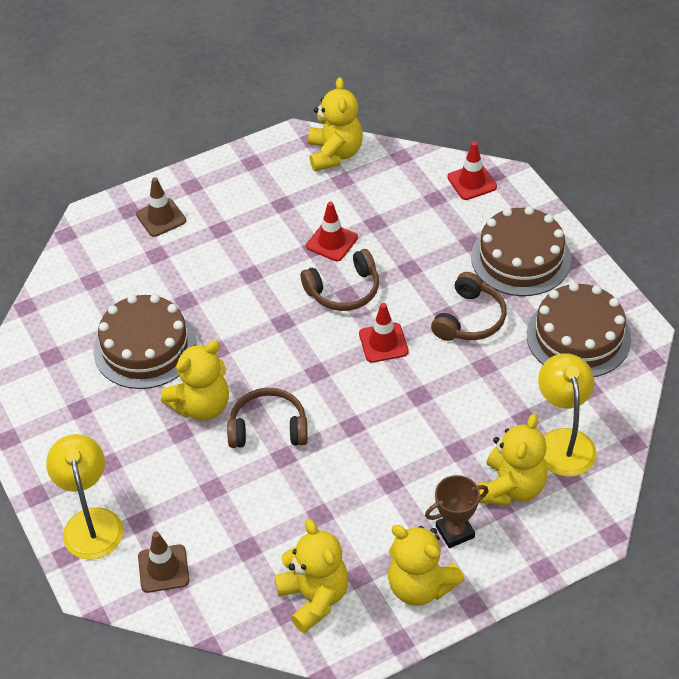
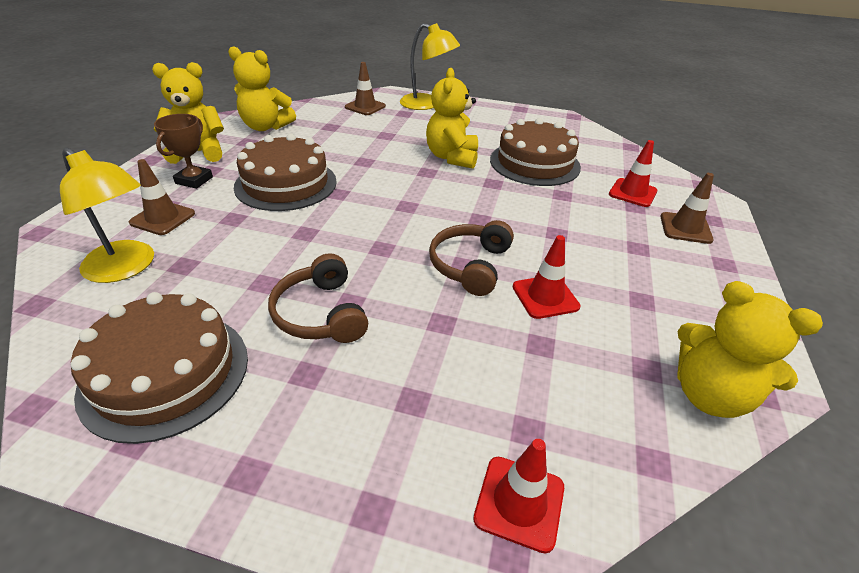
camera: 130 degrees right, 10 degrees down
brown headphones [227,388,308,448] -> none
red traffic cone [359,303,409,363] -> red traffic cone moved to [609,140,657,207]
brown cake [471,206,571,296] -> brown cake moved to [234,134,337,211]
yellow teddy bear [478,414,548,505] -> brown traffic cone [129,159,195,235]

